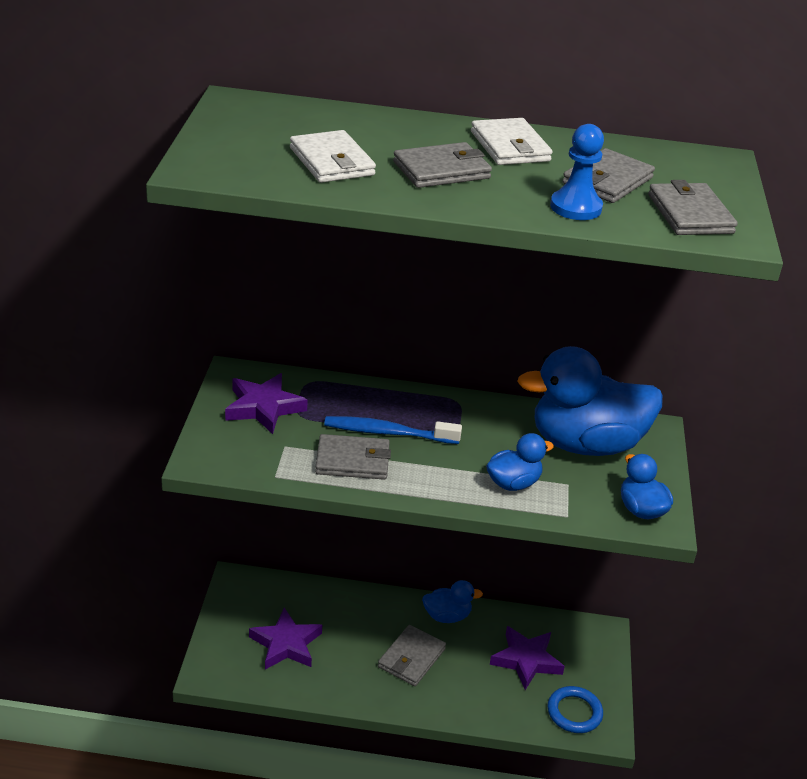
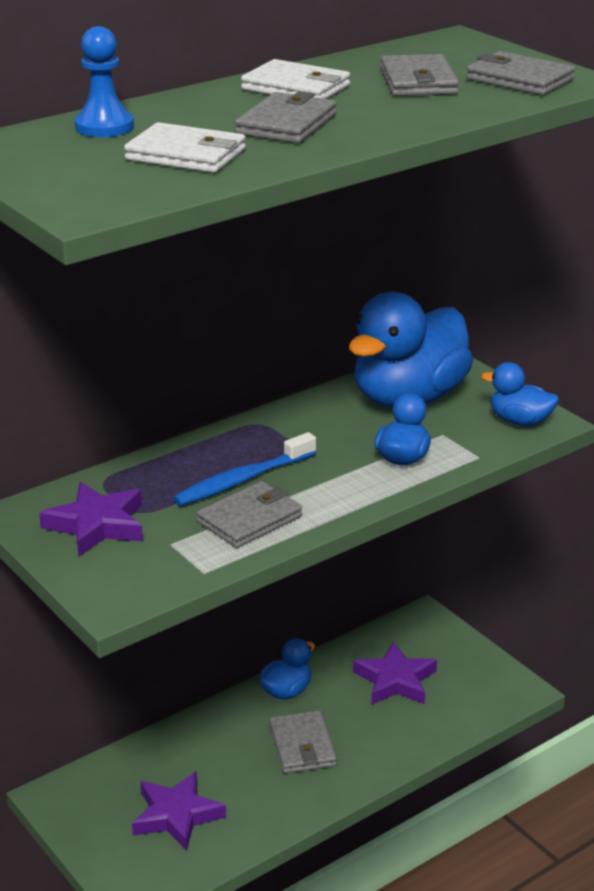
camera: 40 degrees left, 5 degrees down
blue ring [547,686,603,733] -> none
blue pawn [550,124,604,220] -> blue pawn moved to [75,26,134,137]

